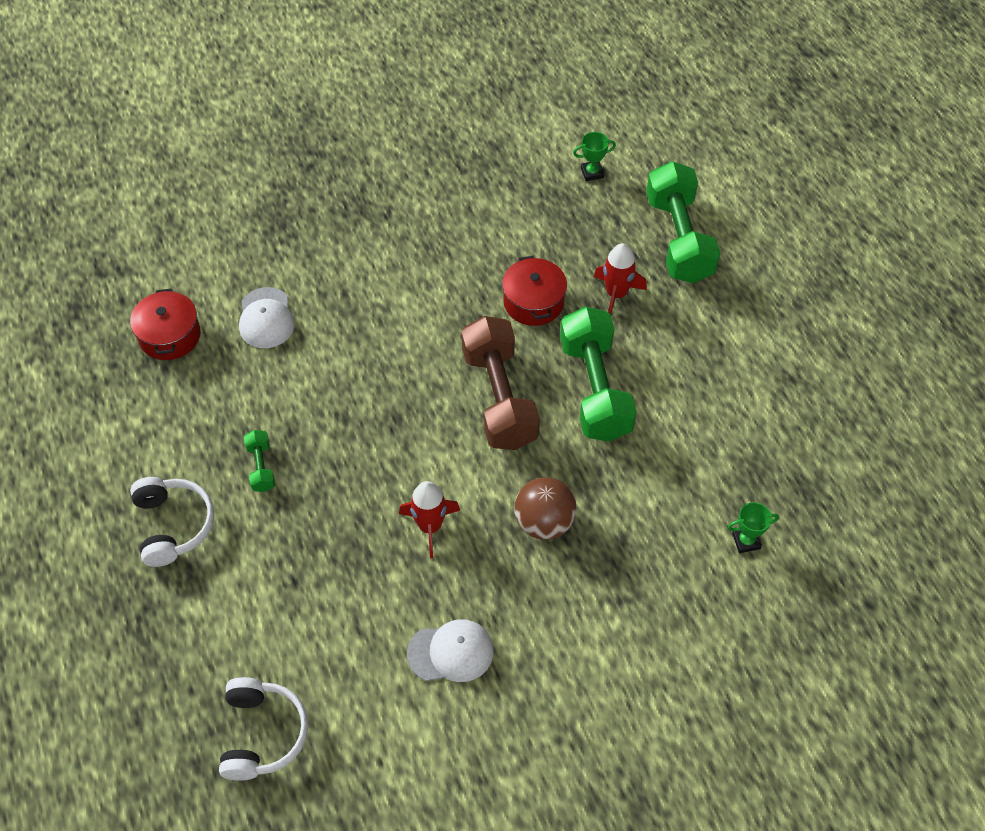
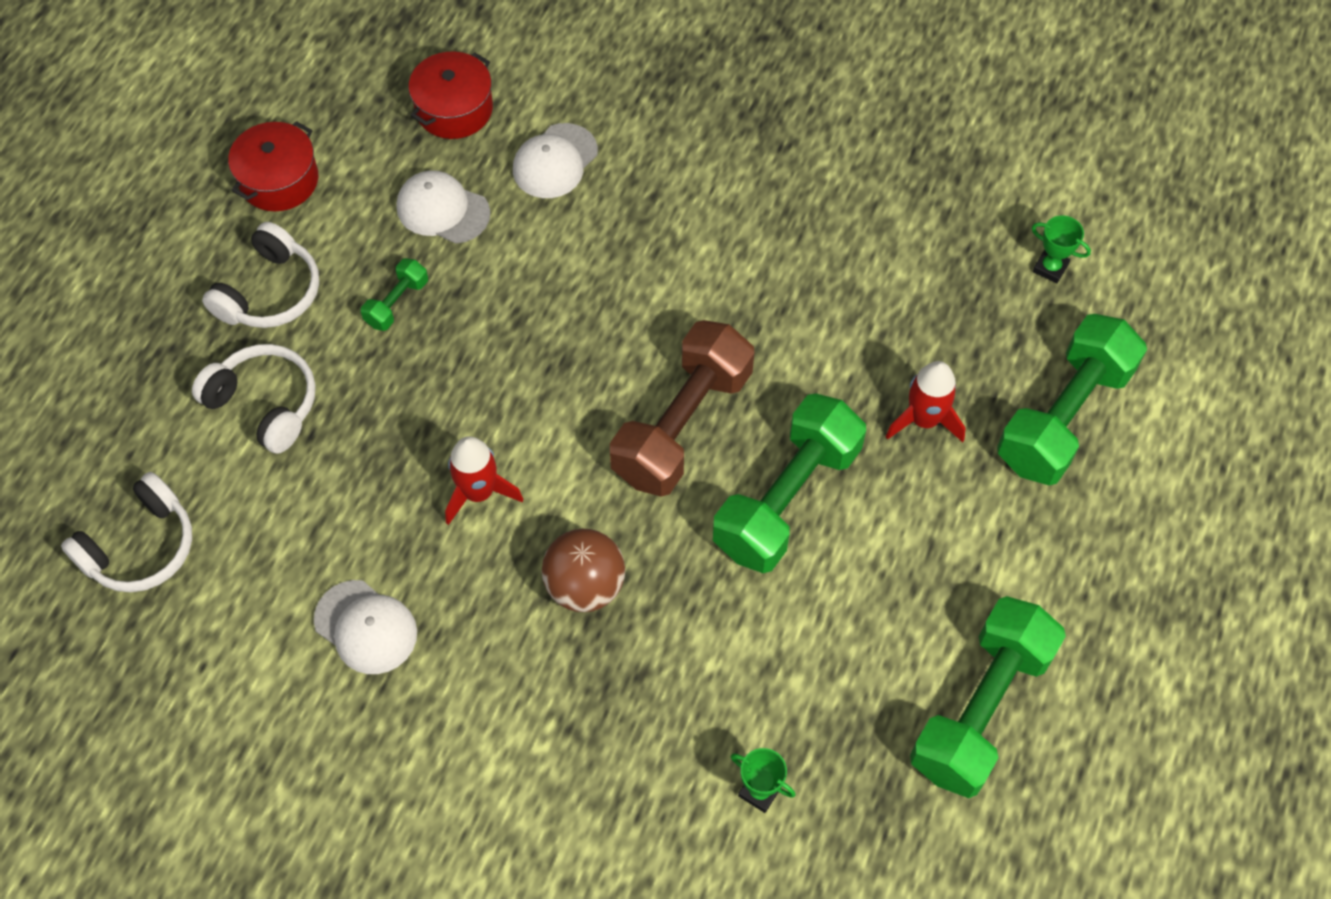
camera: 45 degrees right, 5 degrees up
red pot [502,256,567,326] -> red pot moved to [228,121,318,211]
none -> white headphones [192,344,316,454]
none -> white cap [396,170,490,244]
none -> green dumbbell [910,596,1066,798]

